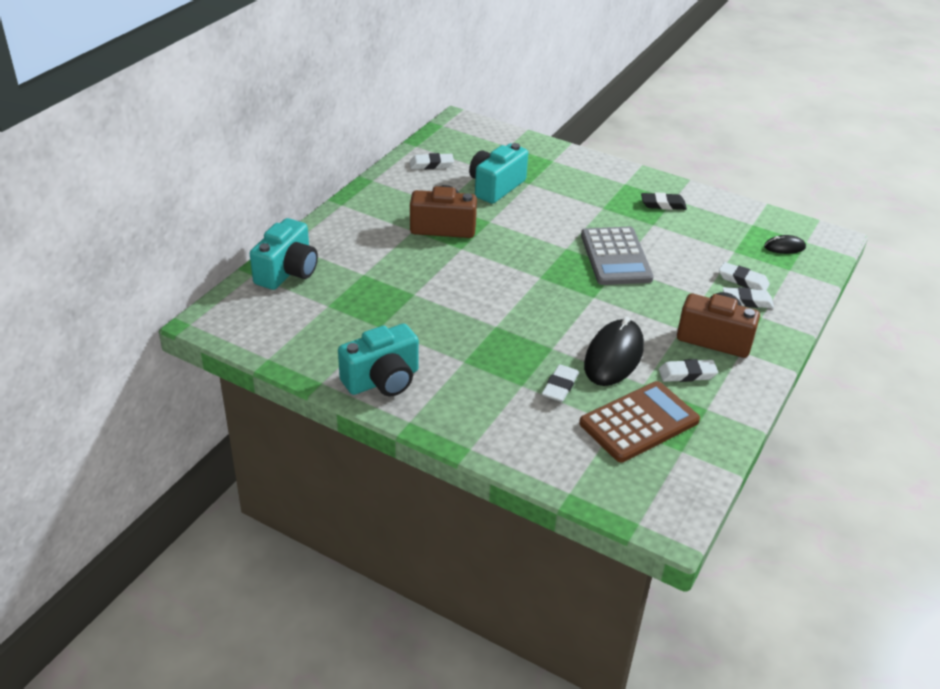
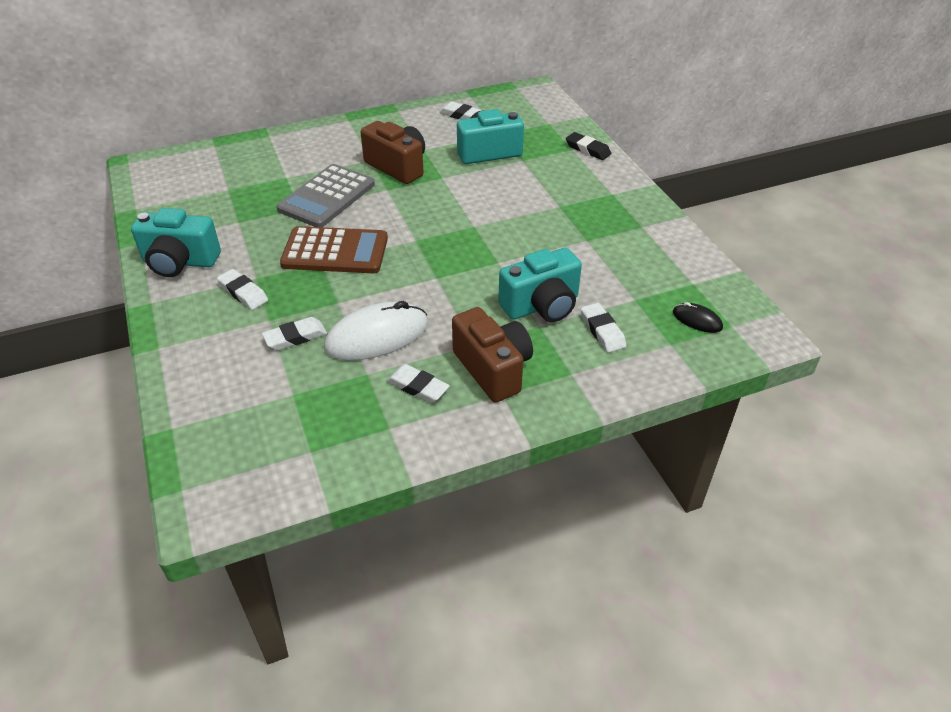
camera: 40 degrees right, 5 degrees up
turquoise camera [250,218,318,290] -> turquoise camera moved to [498,248,582,322]
brown calculator [579,381,700,462] -> brown calculator moved to [280,226,388,273]
grey calculator [581,227,654,285] -> grey calculator moved to [276,164,375,227]
black mouse [584,316,644,386] -> white mouse [324,301,428,361]
black eraser [641,192,687,210] -> black eraser moved to [566,132,612,160]
white eraser [723,287,774,308] -> white eraser moved to [217,269,268,310]

